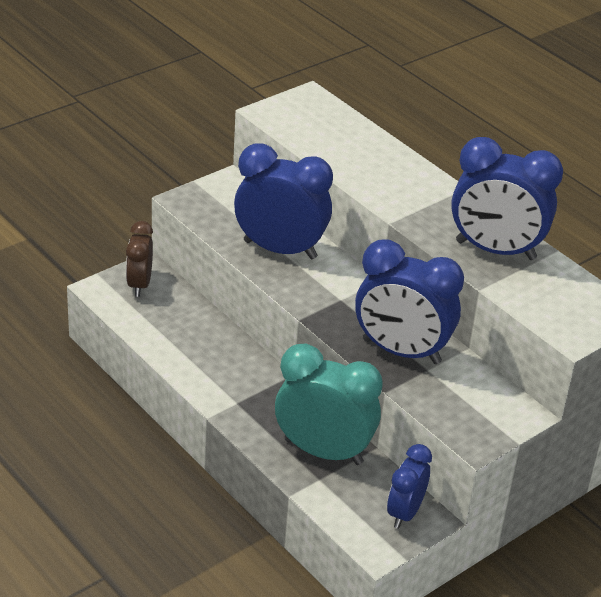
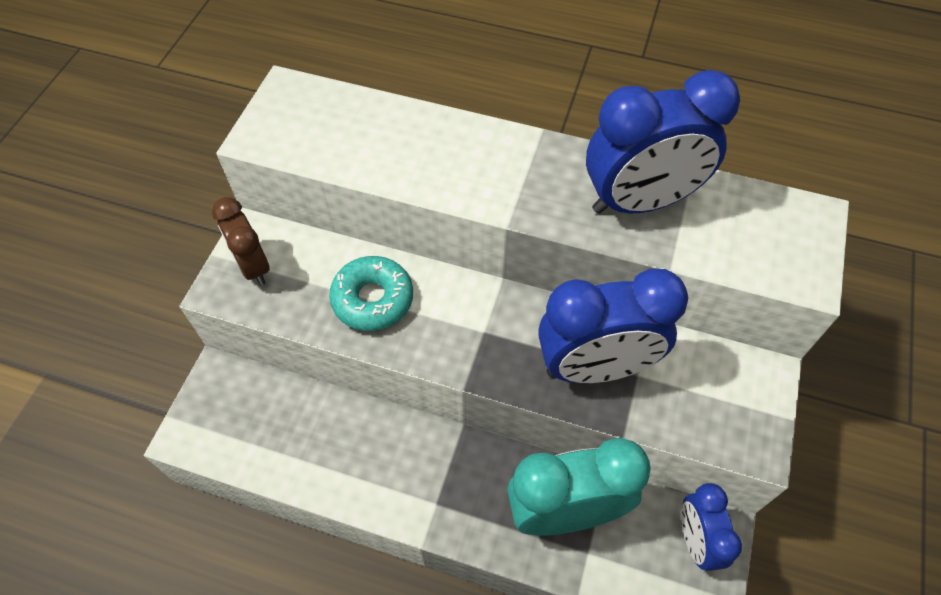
camera: 30 degrees left, 20 degrees up
brown clock [126,221,153,297] -> brown clock moved to [212,197,270,285]
blue clock [234,143,333,259] -> turquoise donut [329,256,413,331]

